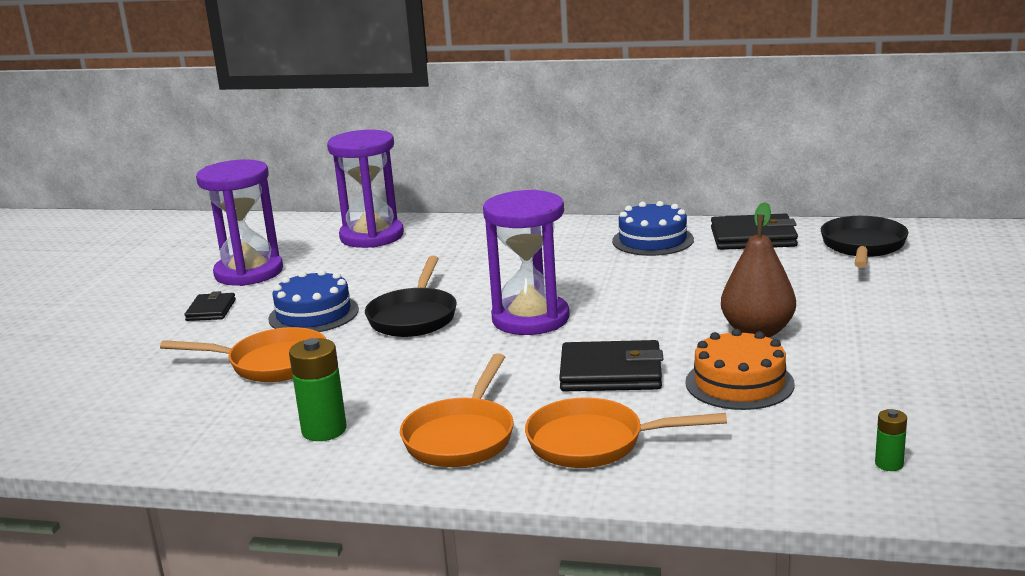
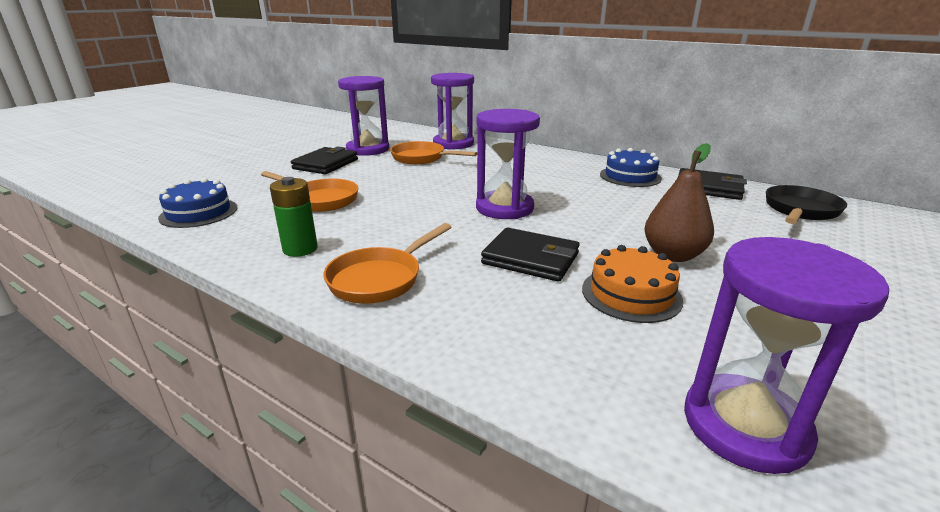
camera: 20 degrees right, 5 degrees up
black wallet [185,291,236,321] -> black wallet [291,146,358,174], size x1.72
blue cake [268,269,359,332] -> blue cake moved to [158,178,237,228]
black pan [365,256,457,337] -> none
orange pan [525,397,727,468] -> orange pan moved to [390,141,477,164]
green battery [875,409,907,471] -> purple hourglass [684,237,889,474]

